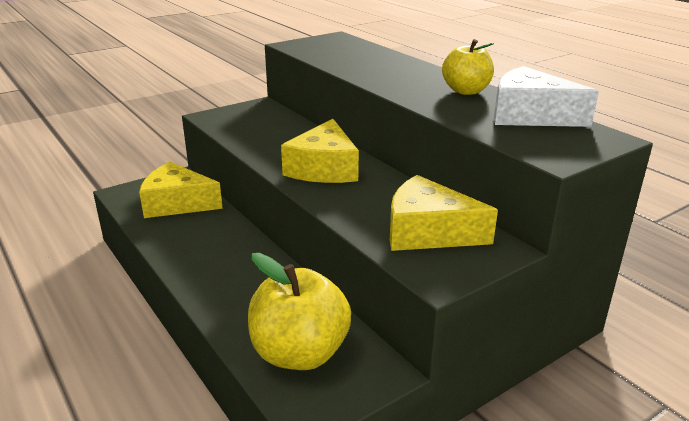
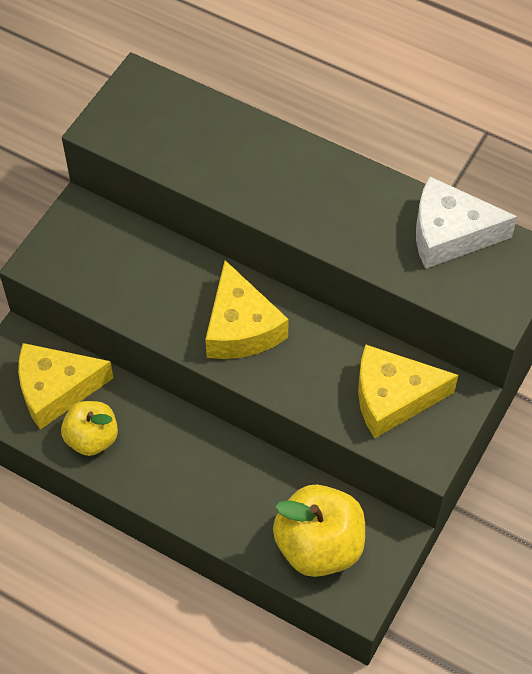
camera: 25 degrees left, 30 degrees up
yellow apple [442,39,494,95] -> yellow apple moved to [61,401,118,456]

